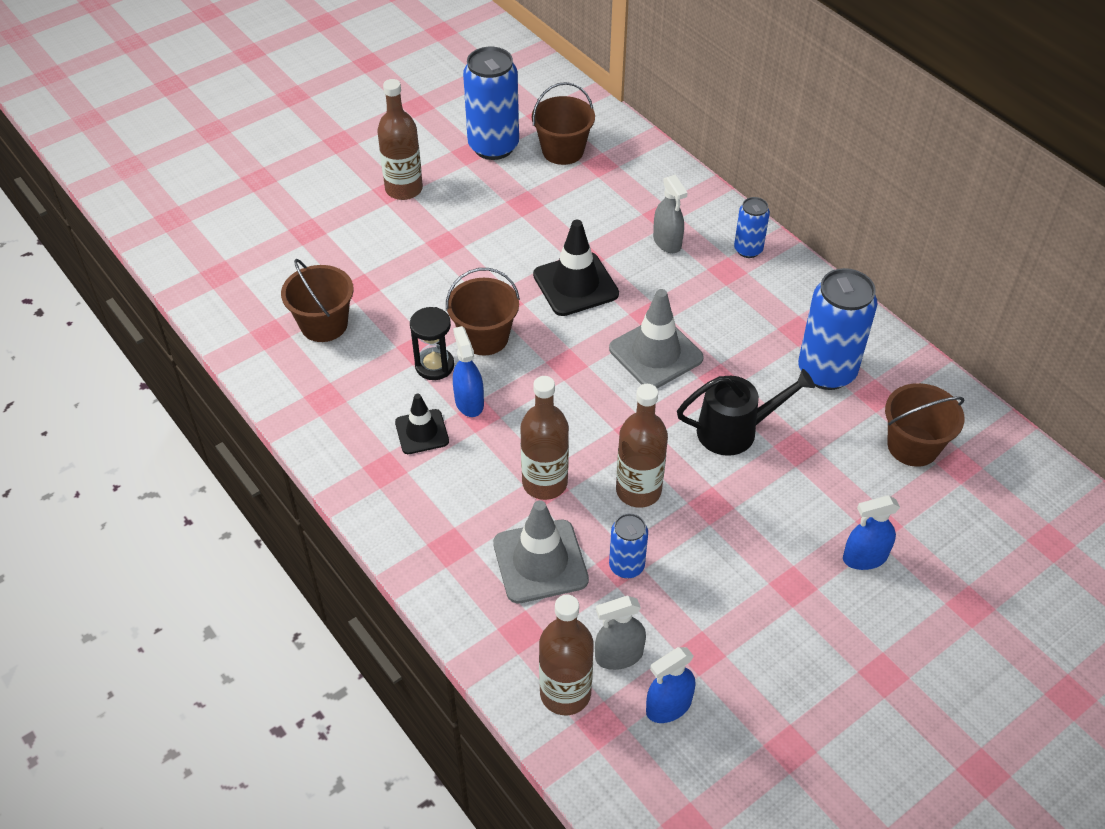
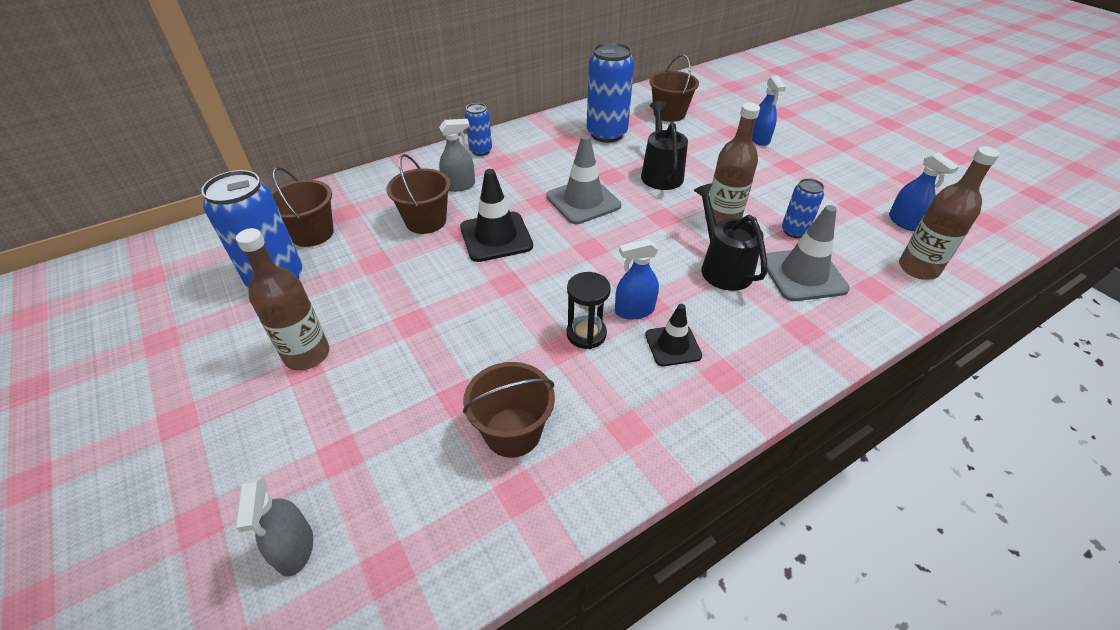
camera: 85 degrees left, 5 degrees down
brown bucket [446,268,520,356] -> brown bucket moved to [387,154,451,234]
brown bottle [520,376,569,500] -> black watering can [693,183,767,291]
grey spray bottle [595,596,646,670] -> grey spray bottle moved to [235,477,313,576]

